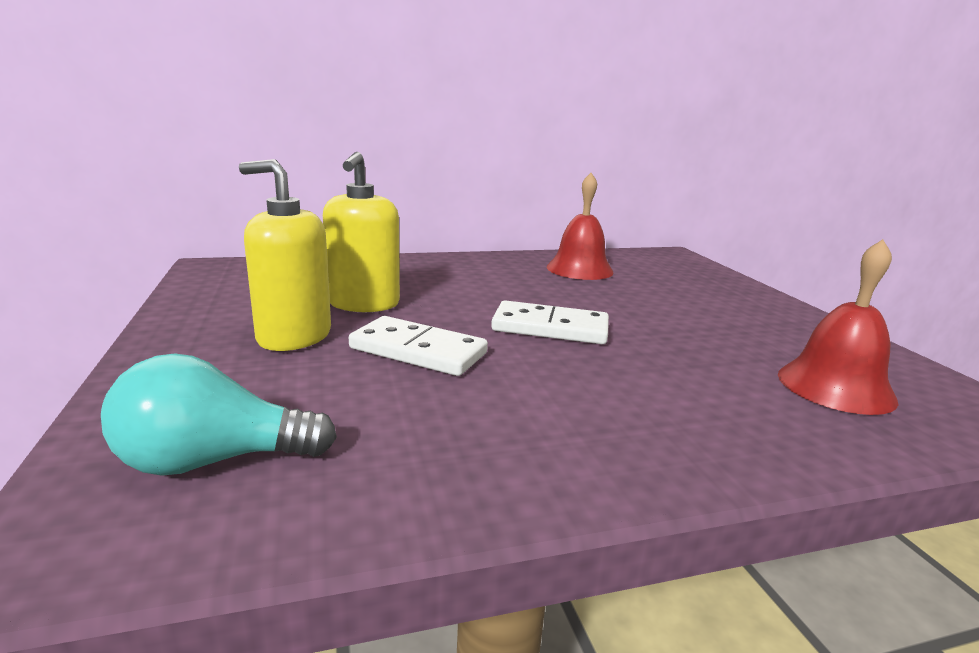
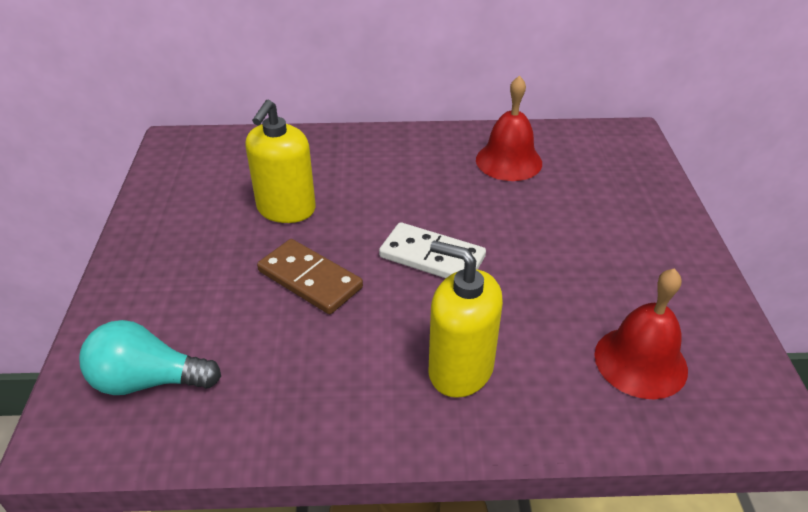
camera: 15 degrees right, 20 degrees up
yellow soap dispenser [239,159,331,351] -> yellow soap dispenser moved to [428,241,503,398]
white domino [349,316,488,376] -> brown domino [257,239,363,314]

